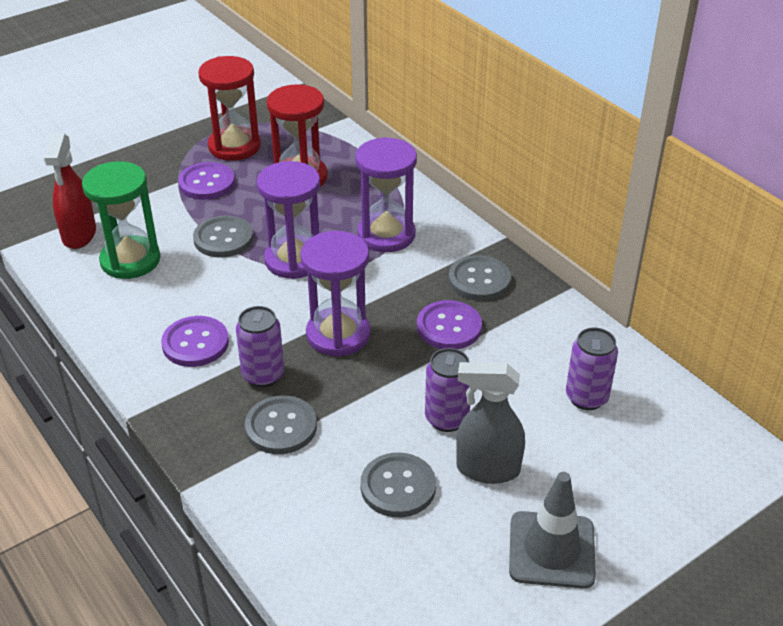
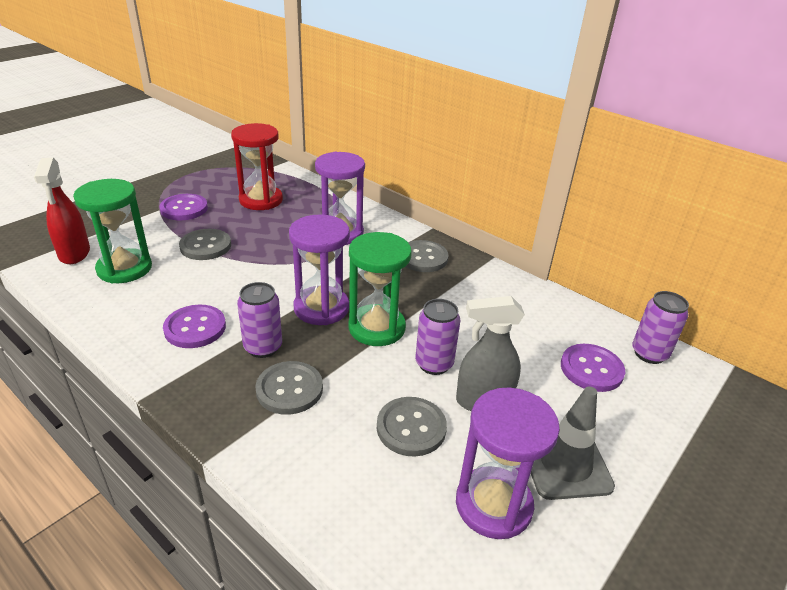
camera: 15 degrees left, 5 degrees down
red hourglass [198,56,261,161] -> none
purple hourglass [257,161,320,279] -> purple hourglass moved to [456,387,560,539]
purple button [417,300,482,349] -> purple button moved to [561,344,625,392]
purple can [566,328,618,410] -> purple can moved to [632,291,689,364]
none -> green hourglass [348,232,412,346]

